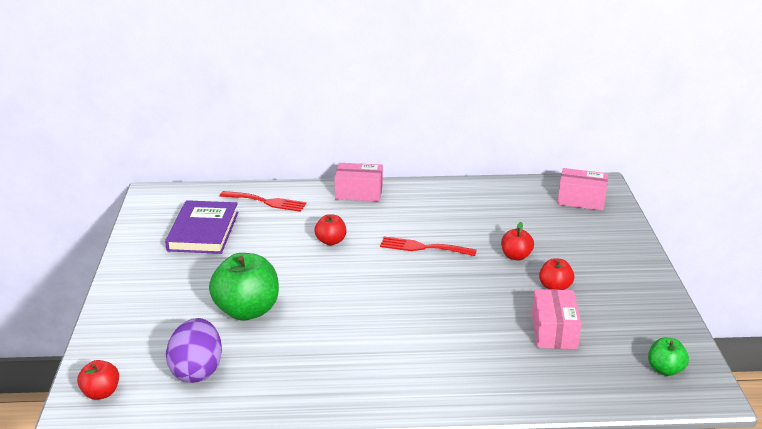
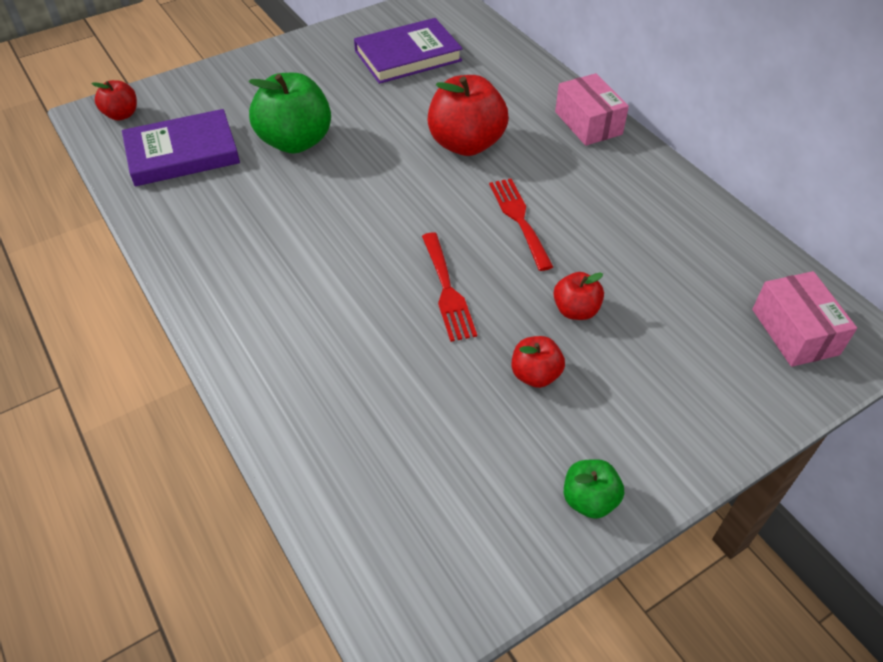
camera: 60 degrees right, 20 degrees up
purple egg [166,318,222,383] -> purple book [122,109,240,186]
red fork [220,191,306,212] -> red fork moved to [422,233,477,342]
red apple [315,214,346,245] -> red apple [427,75,509,156], size x1.92
pink box [532,289,581,349] -> none
green apple [648,338,689,376] -> green apple moved to [564,459,624,519]

